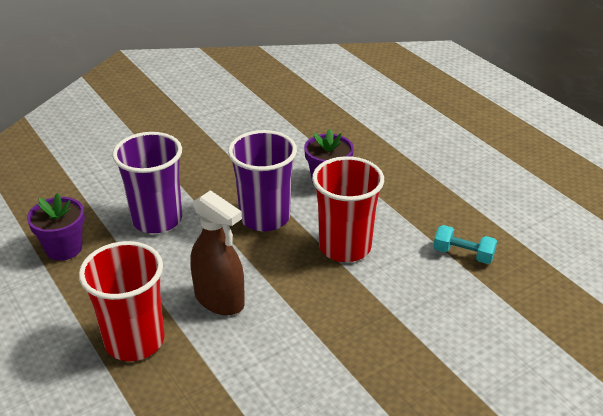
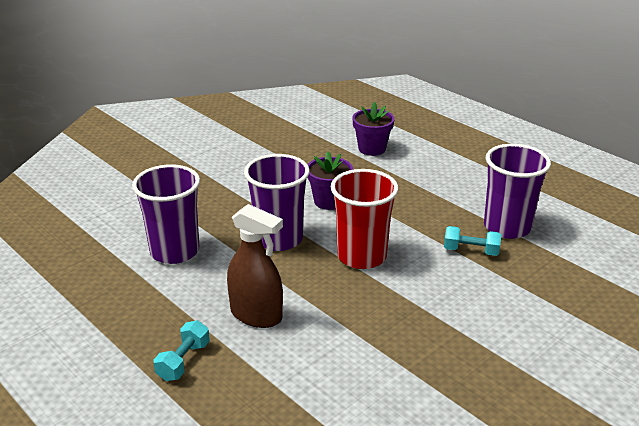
camera: 10 degrees left, 5 degrees down
purple flower pot [27,193,85,261] -> purple flower pot moved to [352,102,394,156]
red cup [79,241,165,361] -> turquoise dumbbell [154,320,210,381]
none -> purple cup [484,144,551,239]

